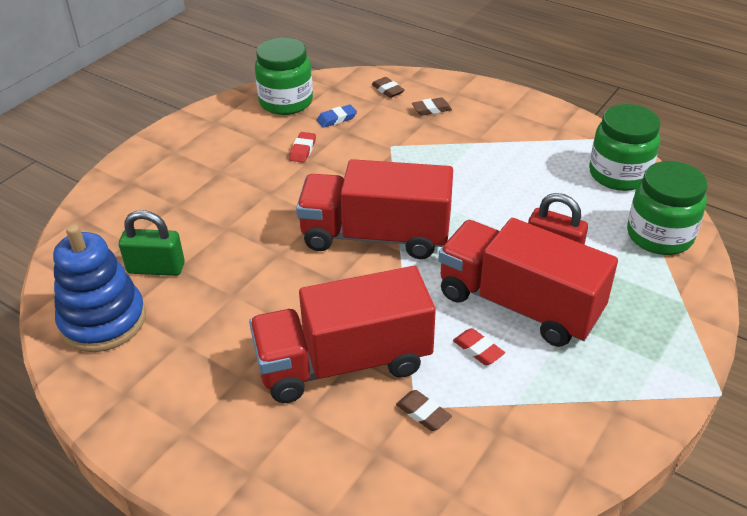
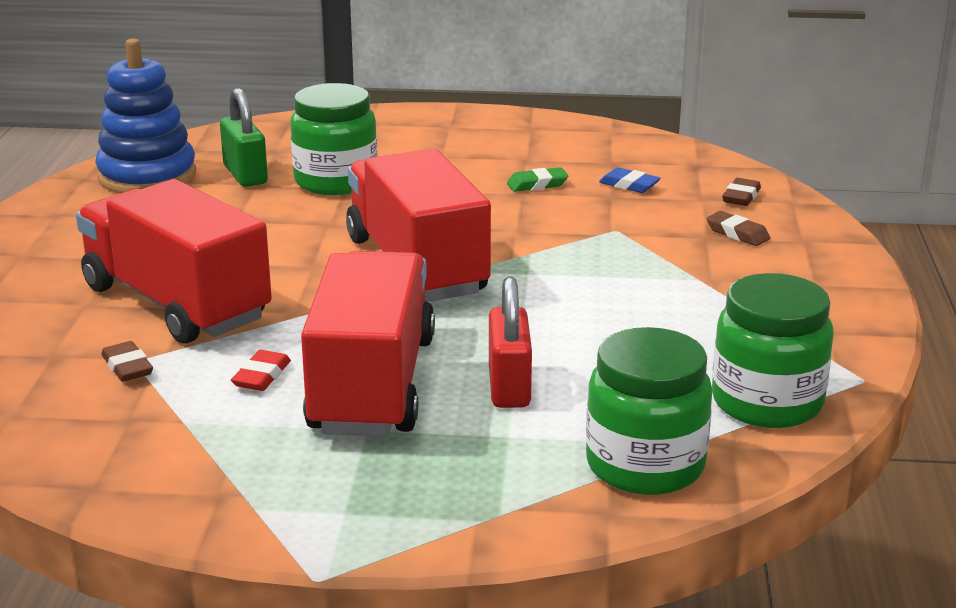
camera: 60 degrees right, 15 degrees down
green jar [255,38,313,115] -> green jar moved to [290,83,378,195]
red eraser [289,132,316,163] -> green eraser [507,167,568,192]
brown eraser [396,390,452,431] -> brown eraser turned 45 degrees counterclockwise [101,341,153,382]

